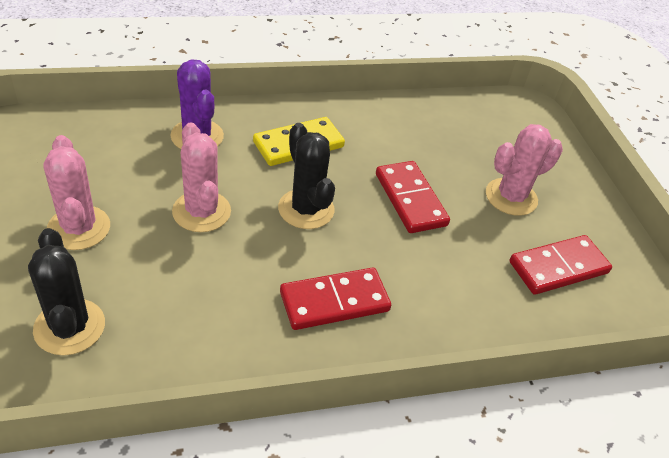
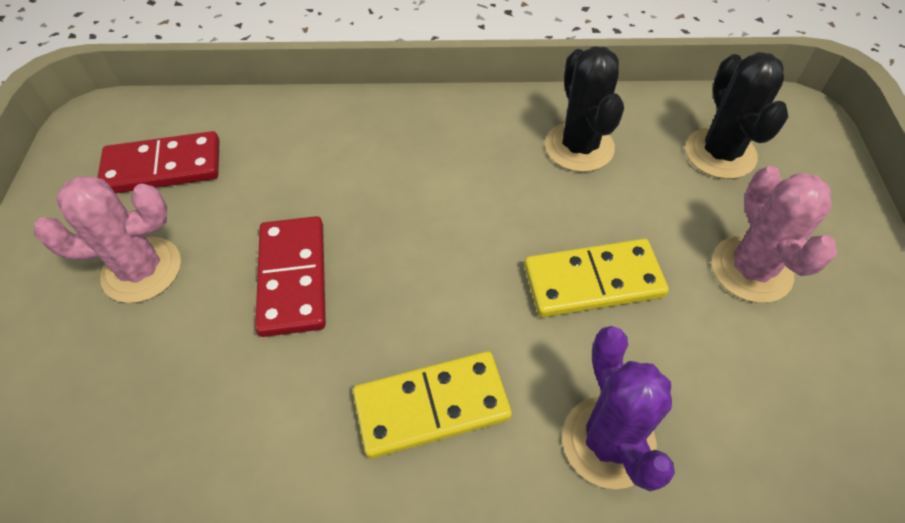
camera: 160 degrees left, 10 degrees up
pink cactus [172,122,231,232] -> yellow domino [524,239,669,317]
black cactus [278,123,335,229] -> black cactus moved to [545,46,624,172]
red domino [280,267,391,330] -> none

